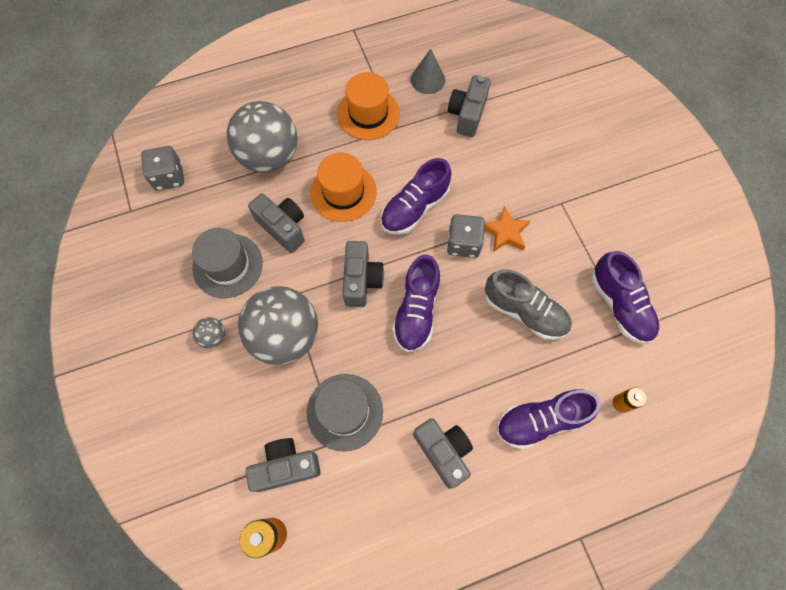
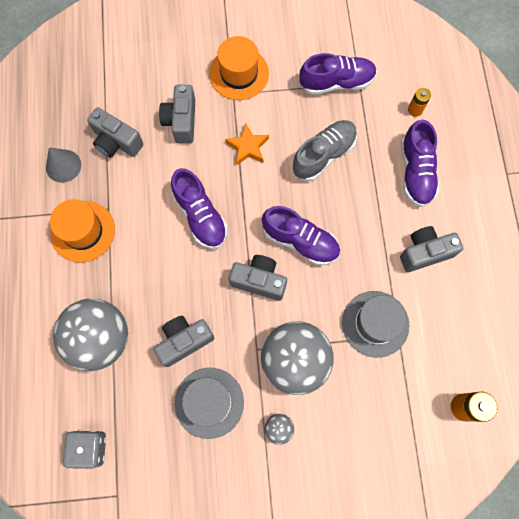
camera: 75 degrees left, 5 degrees up
grey camera [246,438,321,492] -> grey camera moved to [159,85,195,144]
orange hat [310,153,377,222] -> orange hat moved to [209,36,269,100]
grey dice [447,214,485,258] -> none

